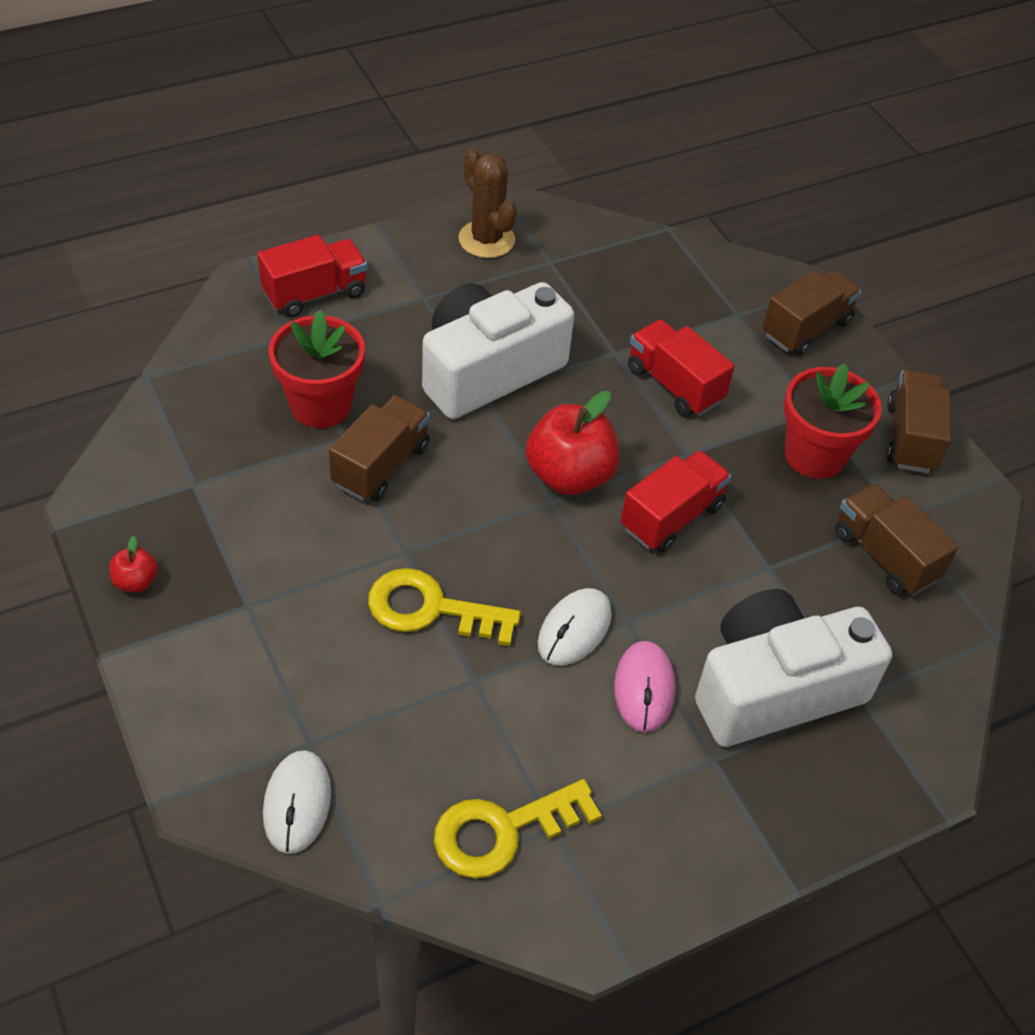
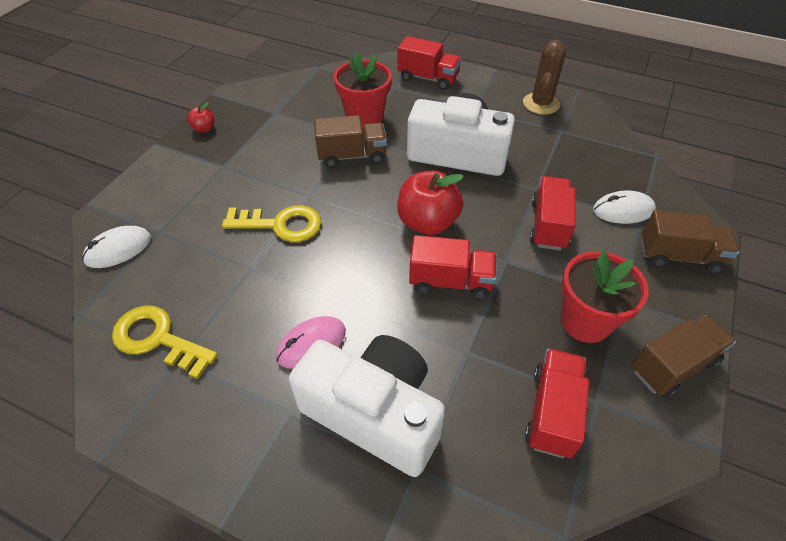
camera: 55 degrees right, 0 degrees up
yellow key [368,568,521,646] -> yellow key turned 120 degrees clockwise [222,205,321,242]
white mouse [538,588,612,666] -> white mouse moved to [593,191,656,224]
brown truck [835,483,958,596] -> red truck [525,348,589,458]

